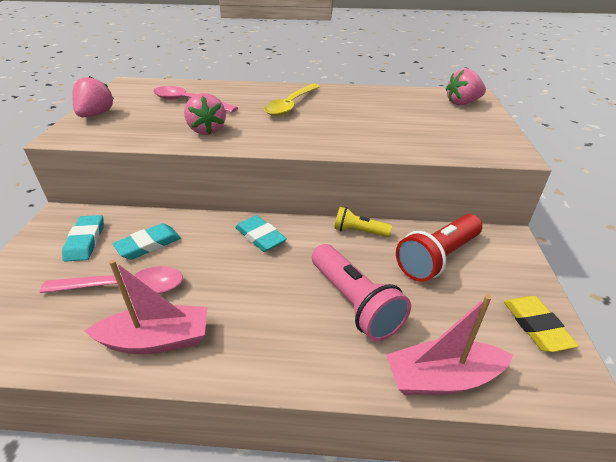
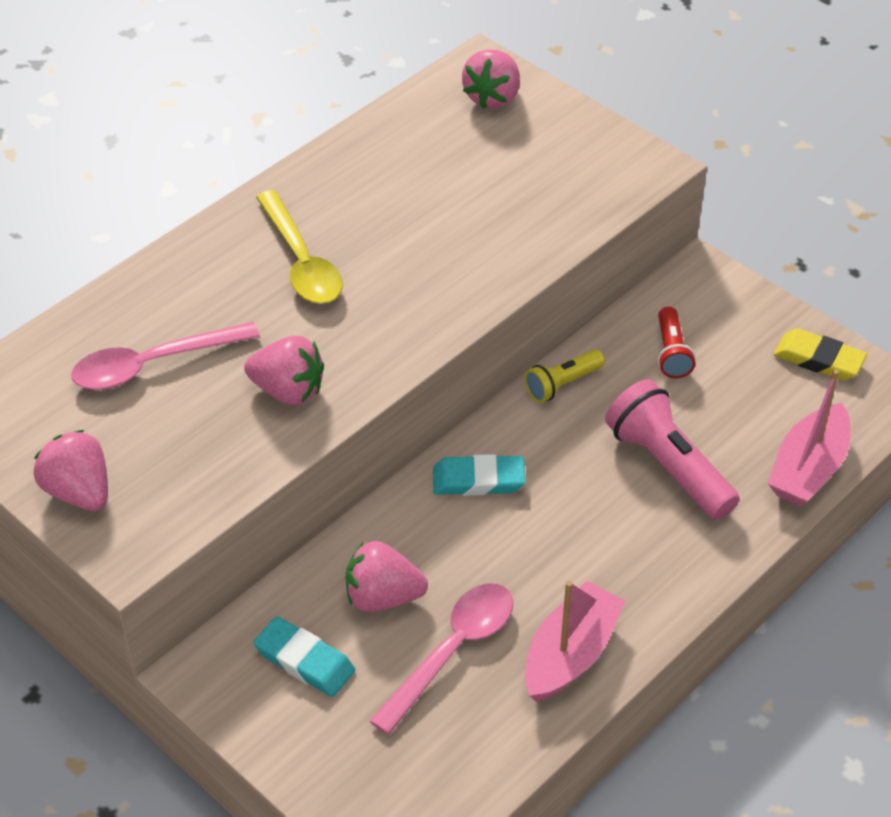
camera: 50 degrees left, 10 degrees up
turquoise eraser [112,223,181,260] -> pink strawberry [345,541,428,612]
pink flashlight [312,244,411,341] -> pink flashlight turned 135 degrees counterclockwise [605,379,739,520]
red flashlight [396,214,482,282] -> red flashlight [658,307,695,378], size x0.57

